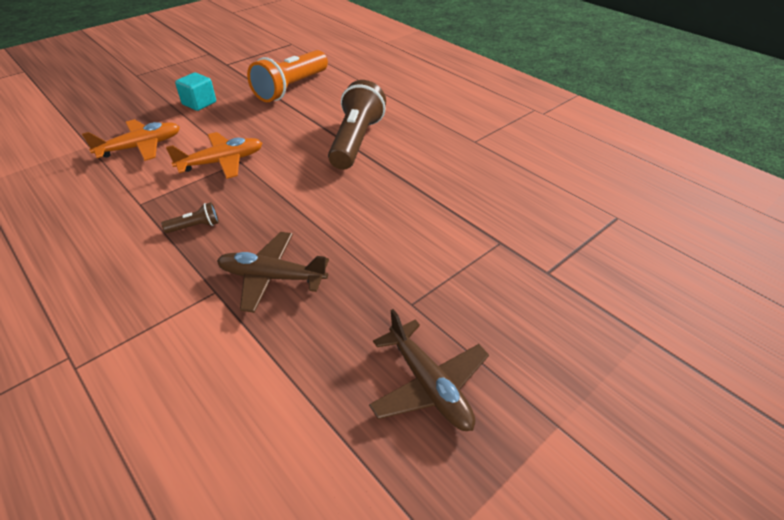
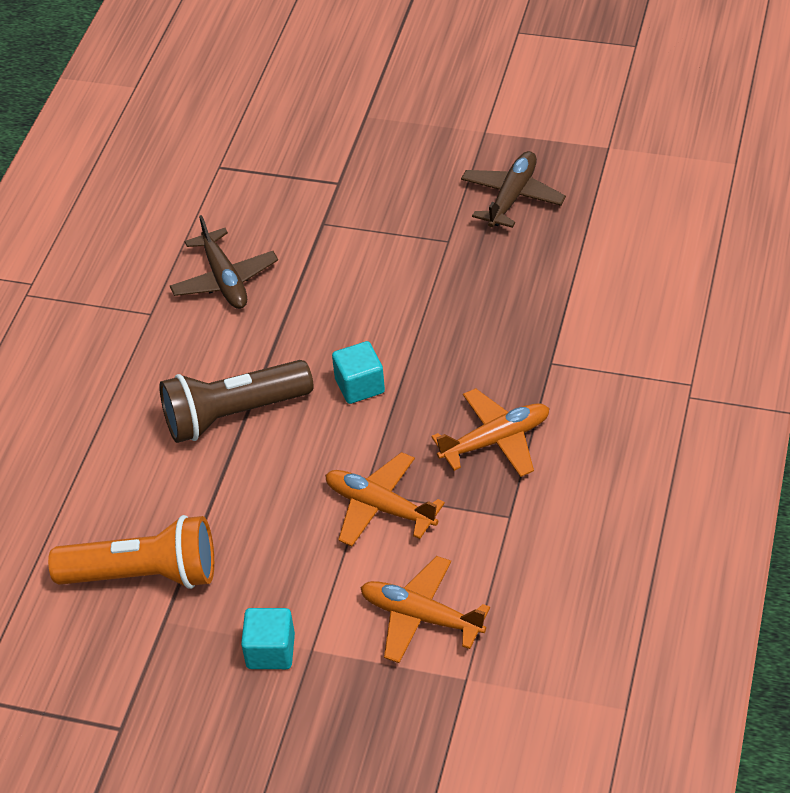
camera: 120 degrees left, 5 degrees up
brown flashlight [161,202,219,233] -> orange plane [431,388,550,477]
brown plane [217,232,329,313] -> brown plane moved to [170,215,278,309]
none -> turquoise cube [332,341,385,404]

